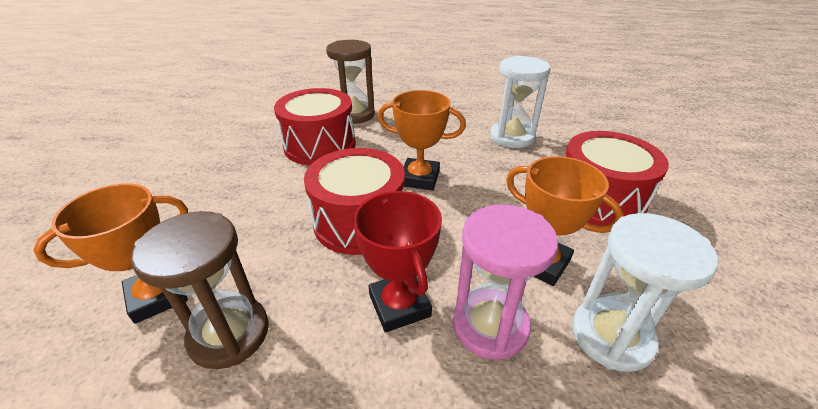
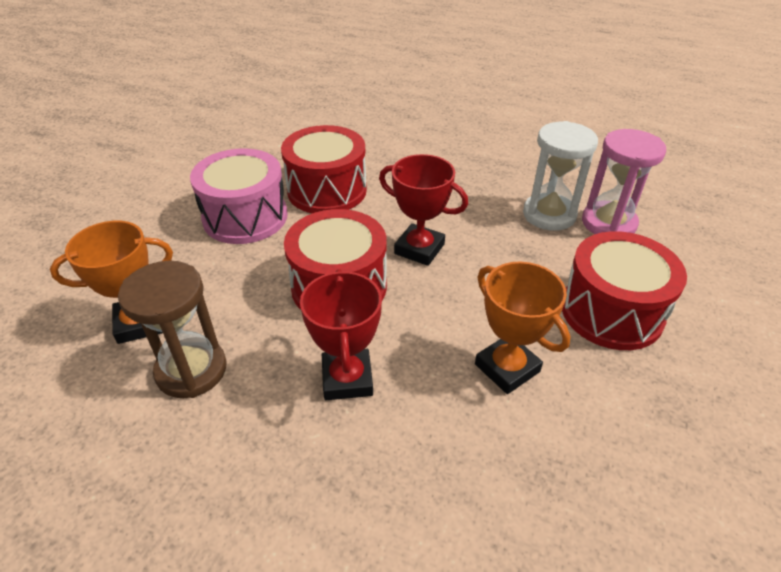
camera: 15 degrees right, 5 degrees up
brown hourglass [326,40,375,124] -> none
orange trophy [378,90,466,190] -> red trophy [379,154,468,266]
pink hourglass [453,204,558,360] -> pink hourglass moved to [582,129,666,234]
white hourglass [572,213,718,372] -> none
none -> pink drum [190,148,288,244]

